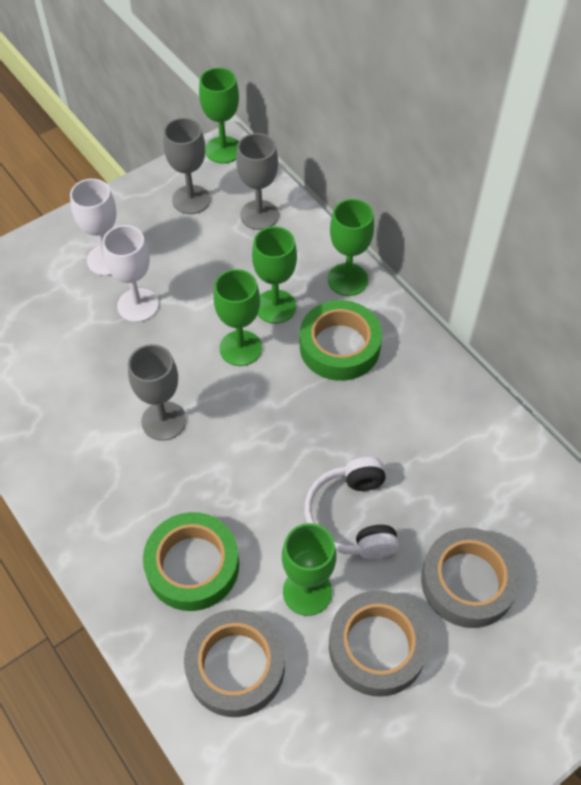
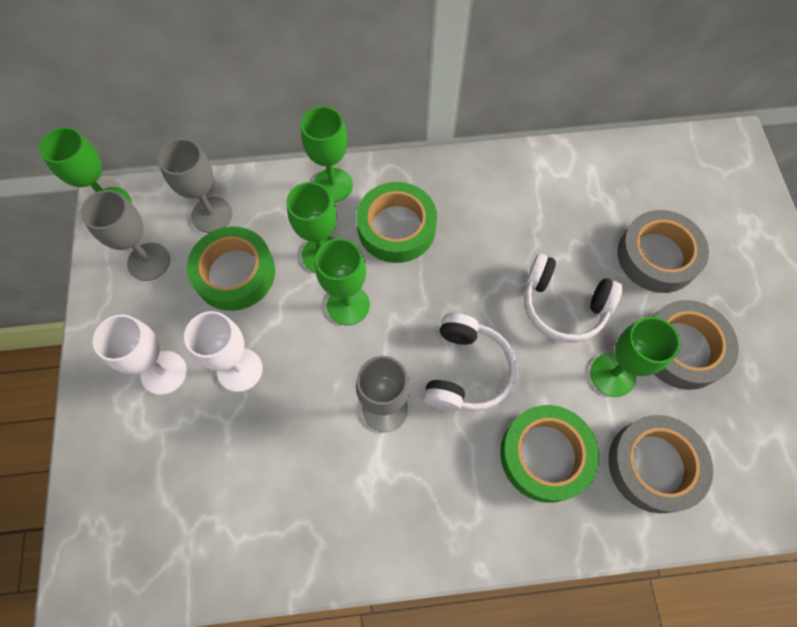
camera: 60 degrees left, 10 degrees up
none -> green tape [187,227,275,311]
none -> white headphones [423,313,516,411]

